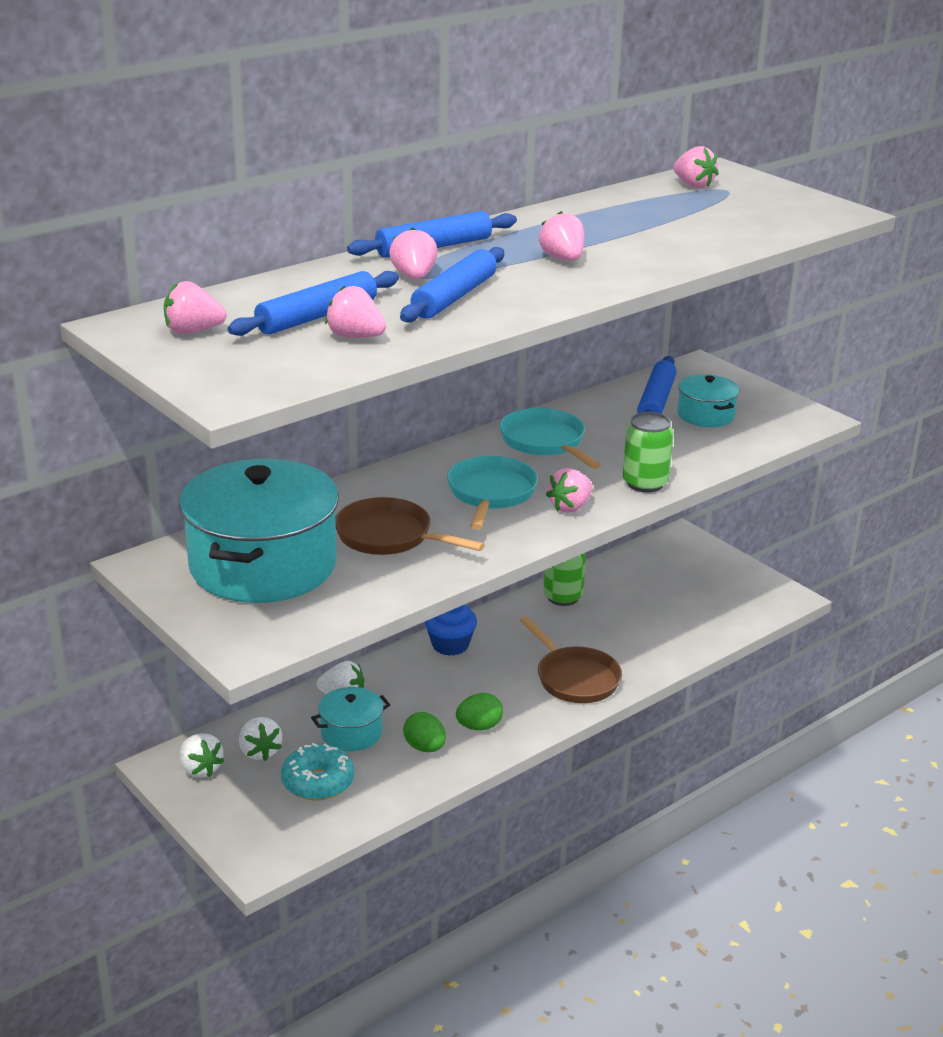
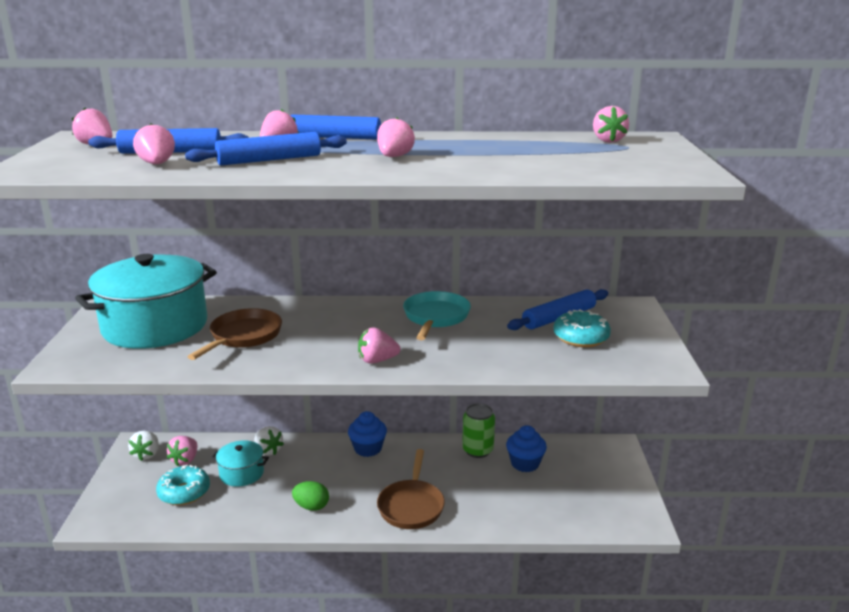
camera: 40 degrees right, 5 degrees down
white strawberry [239,717,282,761] -> pink strawberry [167,436,197,466]
brown pan [335,497,485,555] -> brown pan turned 45 degrees clockwise [187,308,282,360]
green egg [403,712,446,752] -> none
turquoise pan [447,456,538,530] -> none
green can [622,412,674,492] -> none
turquoise pot [677,374,739,427] -> turquoise donut [553,309,611,347]
none -> blue cupcake [506,425,547,472]

